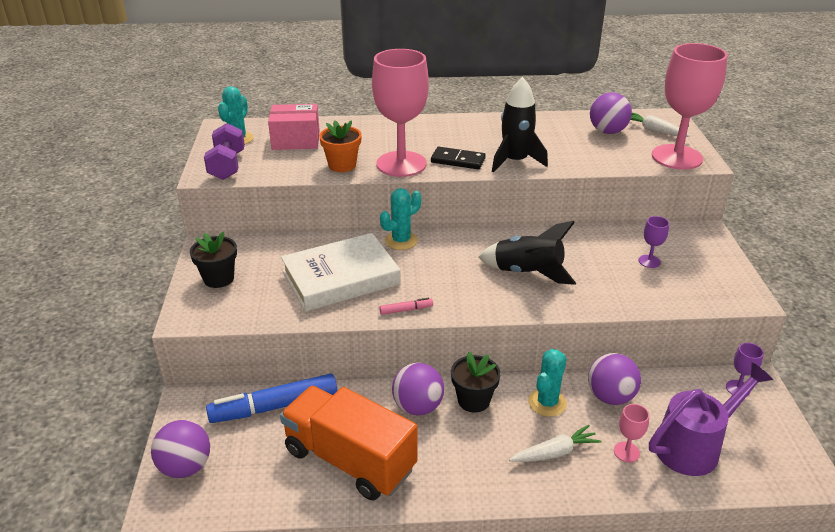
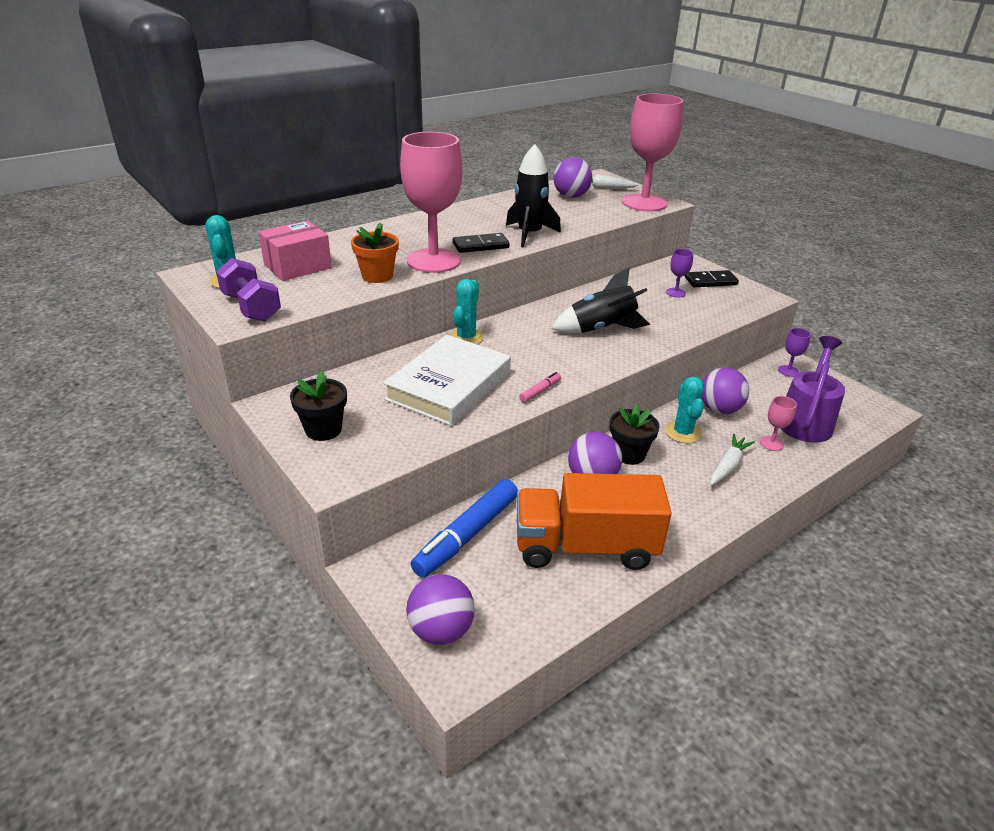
camera: 35 degrees left, 0 degrees up
none -> black domino [685,270,739,287]

